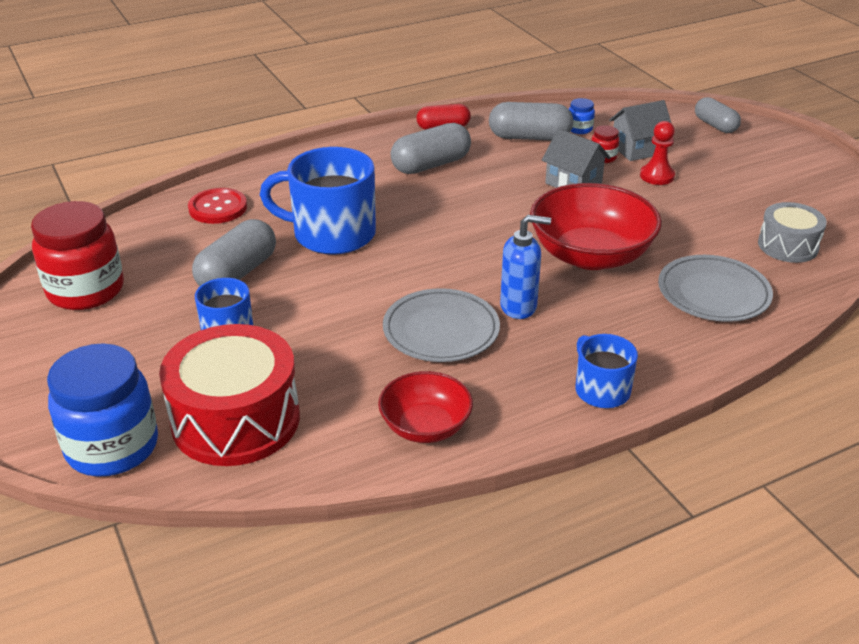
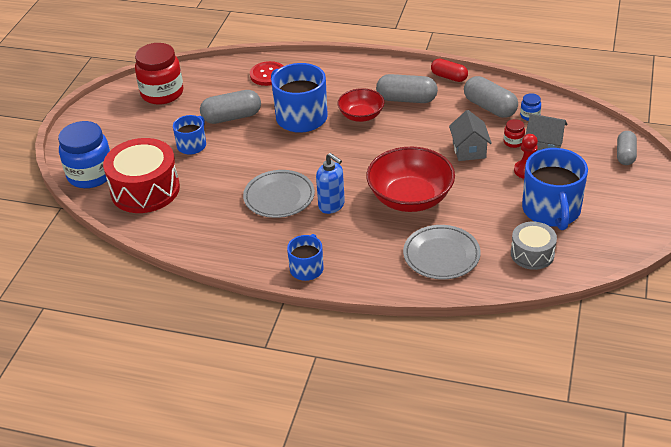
camera: 45 degrees right, 5 degrees up
red bowl [378,371,473,443] -> red bowl moved to [338,88,384,122]
none -> blue mug [522,148,588,230]

